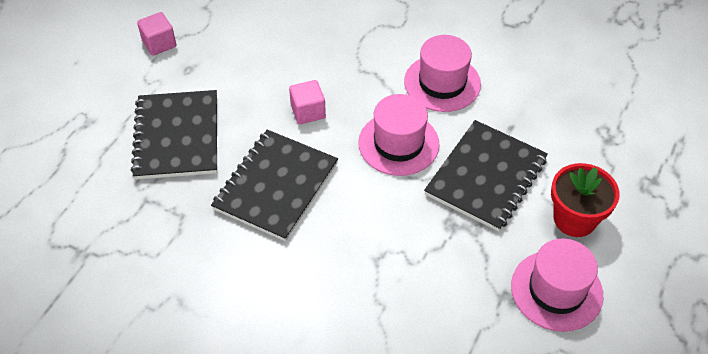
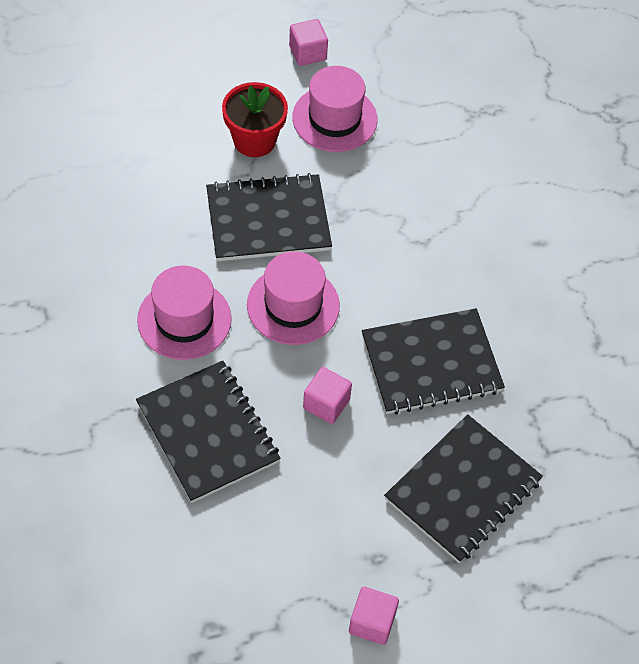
camera: 135 degrees left, 5 degrees up
none -> black notebook [136,361,281,503]
none -> pink cube [289,19,328,66]

